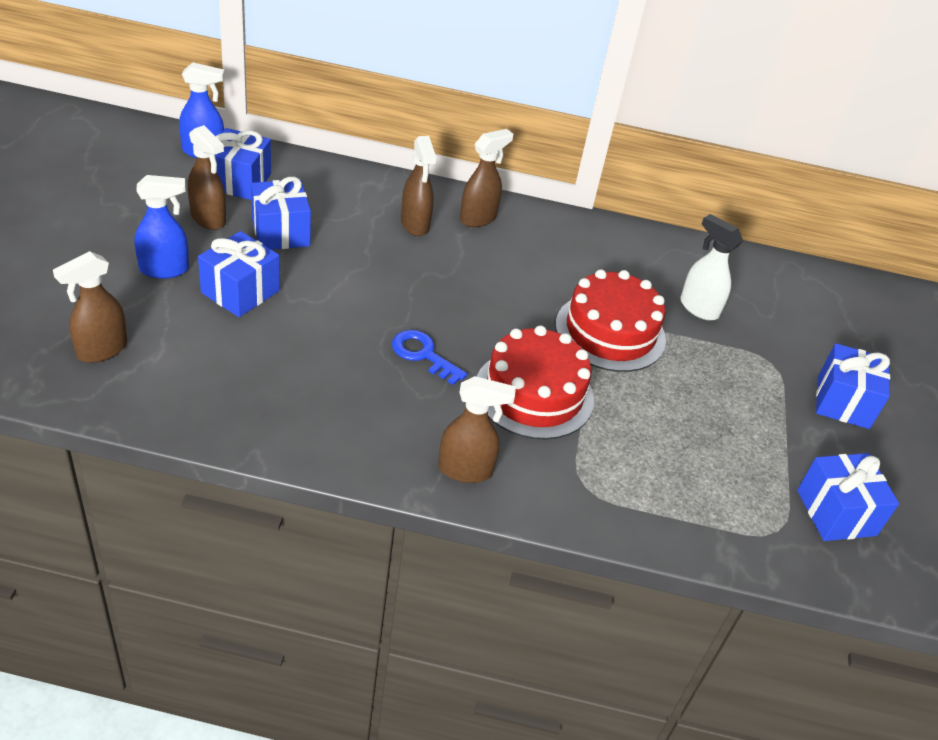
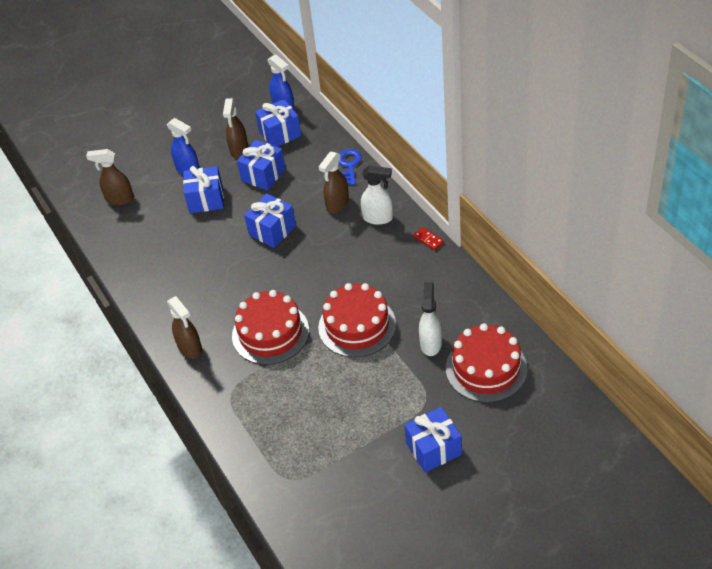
camera: 60 degrees right, 5 degrees up
blue key [392,330,467,385] -> blue key moved to [338,149,361,185]
brown spray bottle [460,129,513,227] -> white spray bottle [361,166,393,225]
blue gift [797,453,899,541] -> blue gift moved to [244,193,296,248]
none -> red domino [413,227,444,250]
none -> red cake [446,323,528,403]

